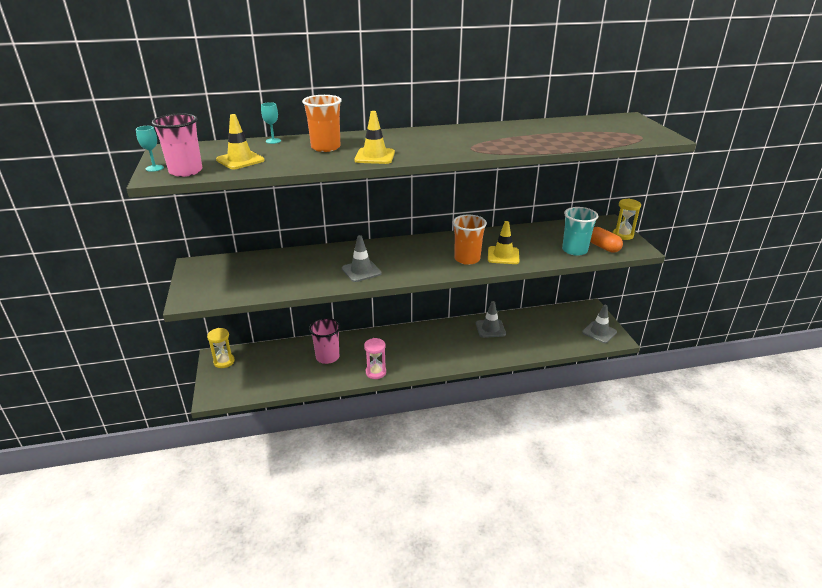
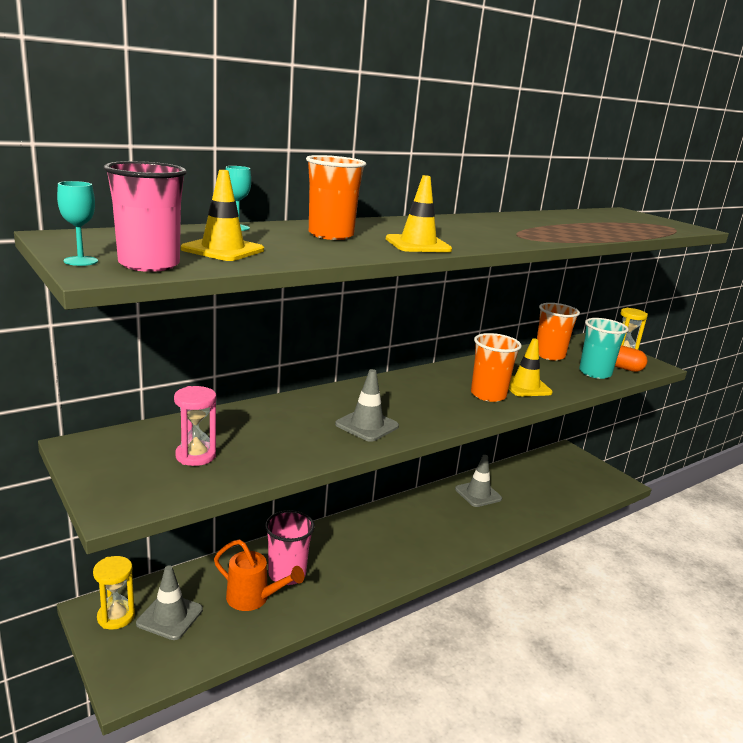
camera: 25 degrees left, 10 degrees down
pink hourglass [364,338,386,379] -> pink hourglass moved to [174,386,216,466]
grey traffic cone [582,305,617,343] -> grey traffic cone moved to [136,566,203,640]
none -> orange watering can [214,539,304,611]
none -> orange cup [537,303,580,361]

